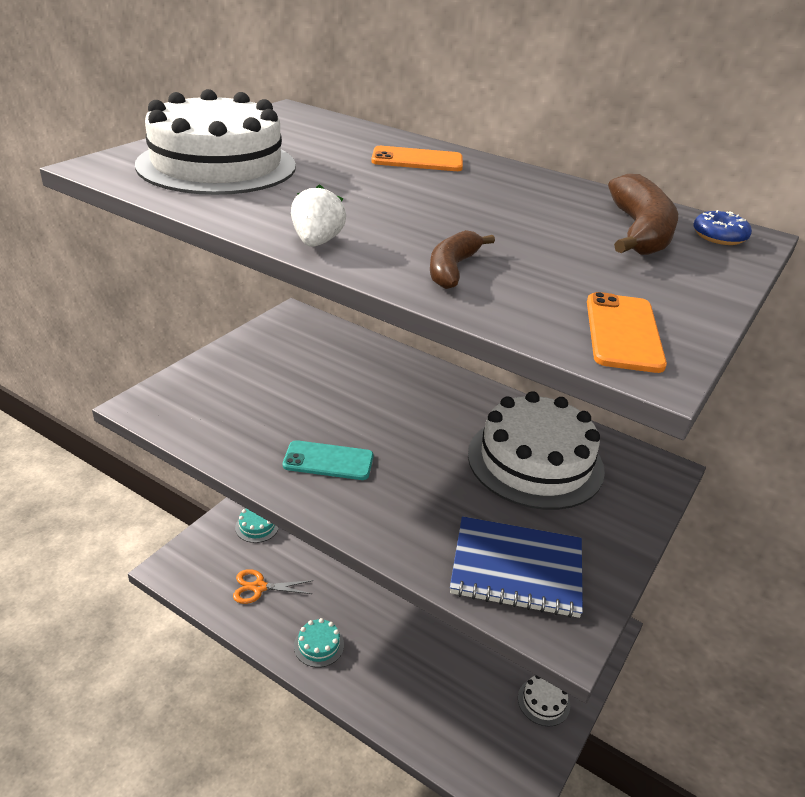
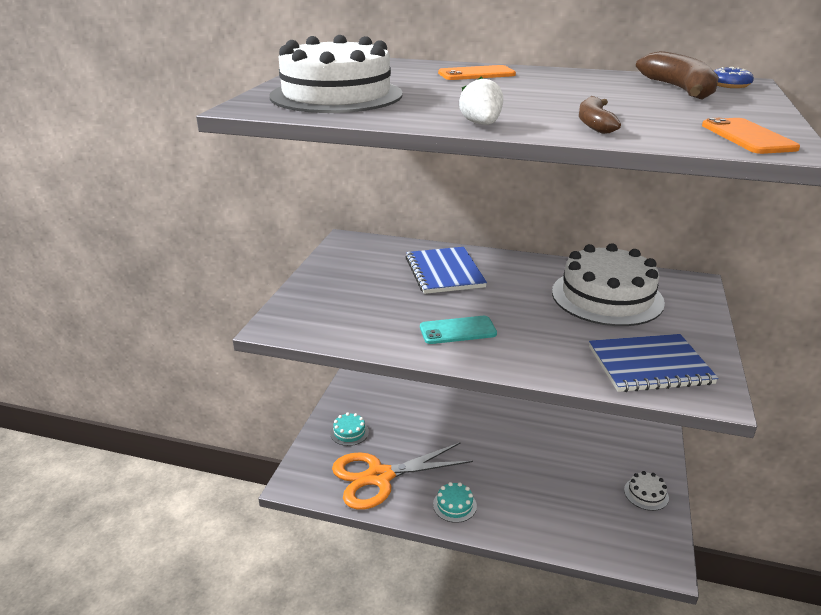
camera: 15 degrees left, 5 degrees down
orange scissors [233,569,313,604] -> orange scissors [332,443,473,510], size x2.00
none -> blue notebook [406,247,487,294]

